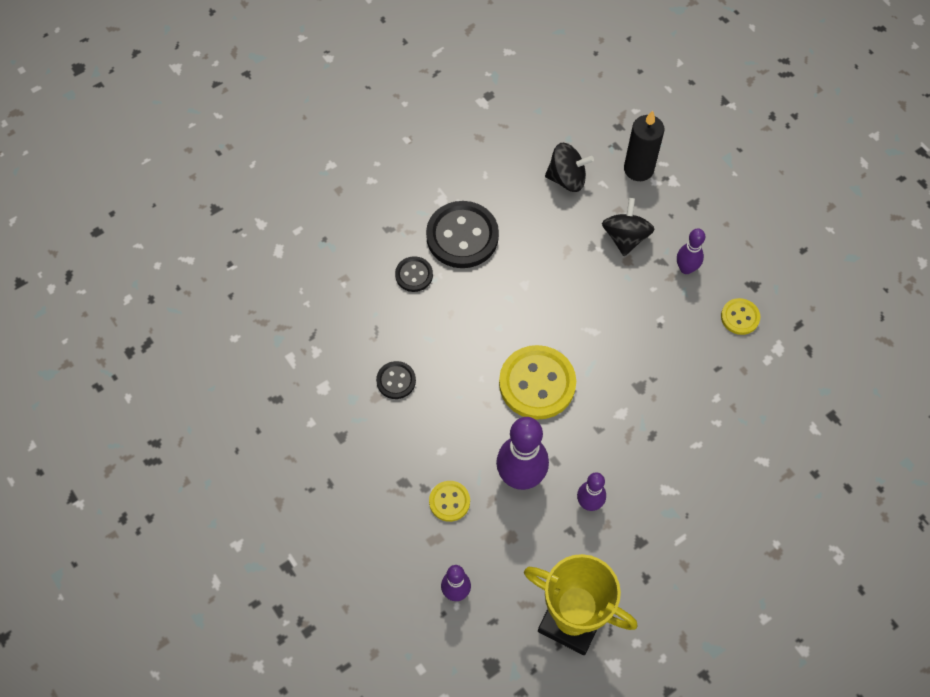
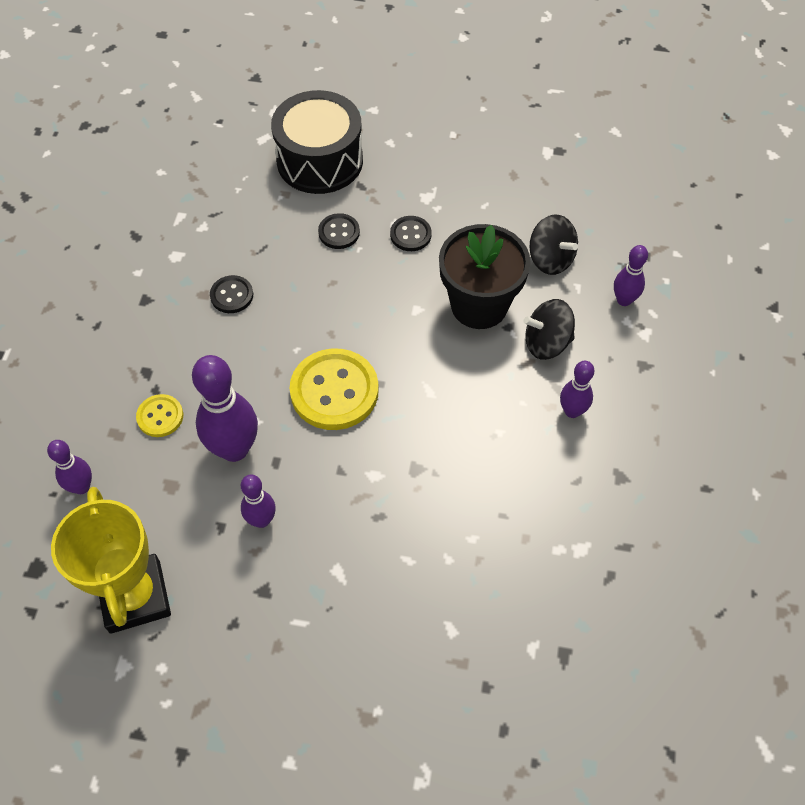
camera: 45 degrees right, 5 degrees down
black button [426,201,499,268] -> black button [390,216,432,251], size x0.51
black spinning top [602,198,655,256] -> black spinning top turned 150 degrees counterclockwise [524,299,575,360]
black candle [624,110,665,181] -> purple bowling pin [614,245,648,306]
yellow button [721,298,760,335] -> none
none -> black drum [271,90,363,194]
none -> black flower pot [439,224,531,329]

